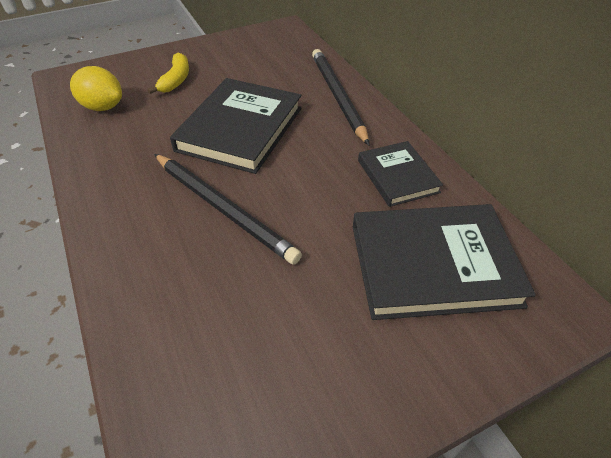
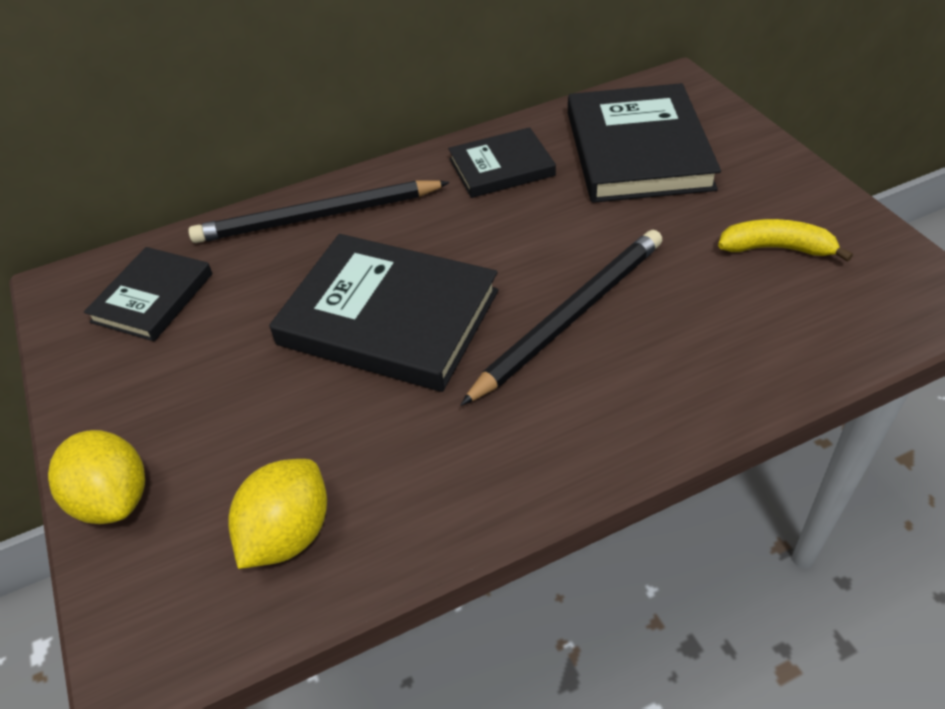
camera: 85 degrees left, 0 degrees up
yellow banana [147,52,189,94] -> yellow banana moved to [718,219,853,262]
none -> yellow lemon [48,430,145,524]
none -> black book [84,247,212,341]

